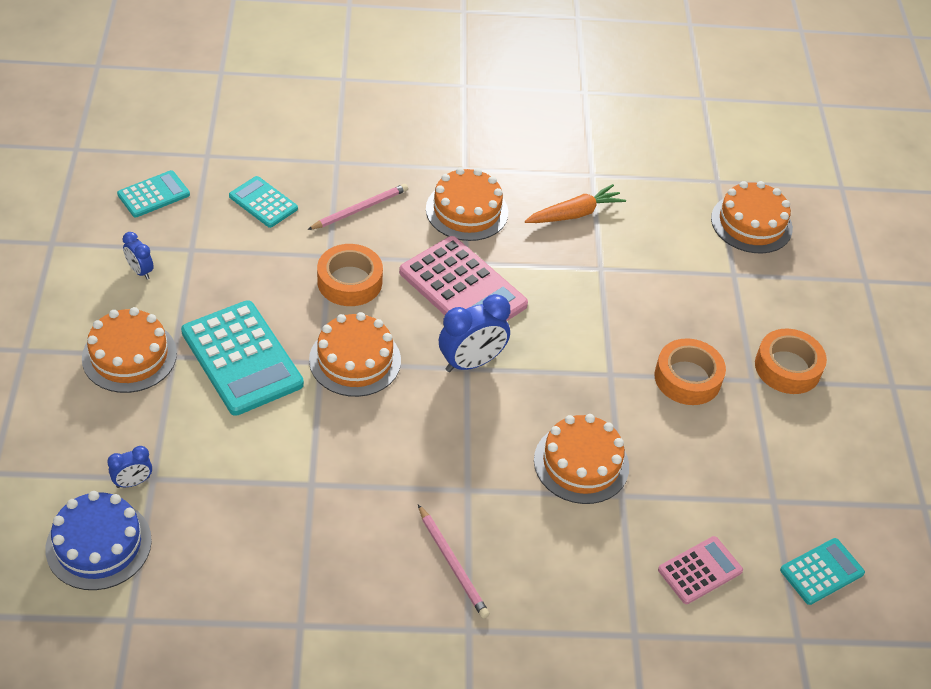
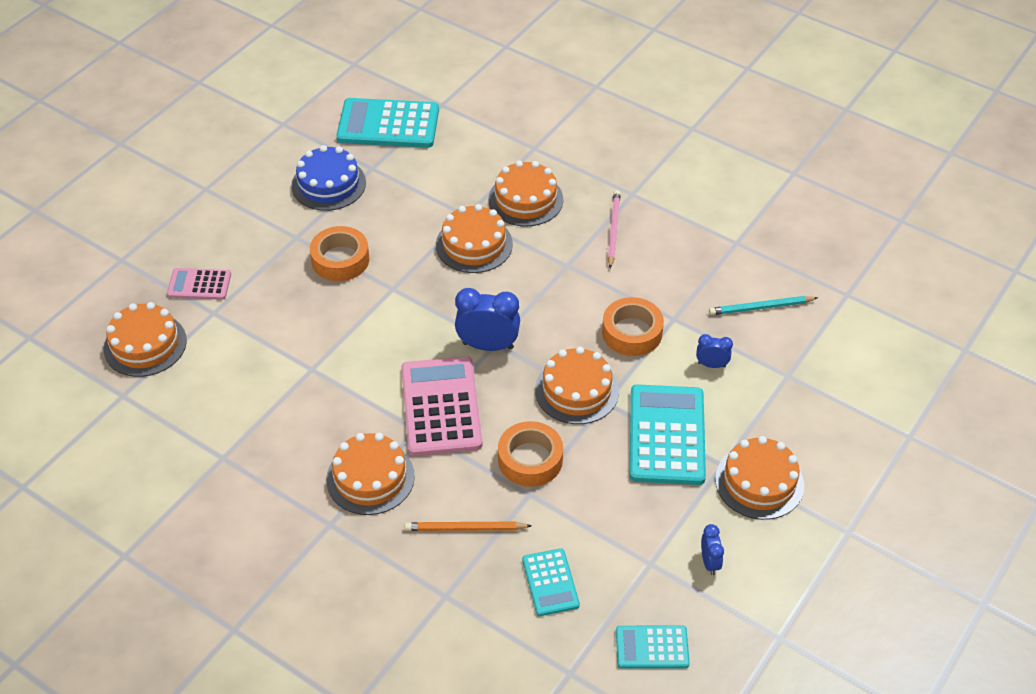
camera: 140 degrees left, 0 degrees up
blue cake [45,491,152,590] -> blue cake moved to [291,145,366,211]
blue clock [107,446,152,488] -> blue clock moved to [696,334,733,368]
pink pencil [307,184,408,230] -> orange pencil [405,522,532,531]
orange carrot [525,184,626,223] -> none
pink calculator [658,536,743,604] -> pink calculator moved to [167,268,231,300]
orange tape [755,329,827,394] -> orange tape moved to [602,297,664,356]
turquoise calculator [780,538,865,605] -> turquoise calculator [336,98,439,148], size x1.82
none -> orange cake [488,160,563,227]
none -> turquoise pencil [709,296,818,315]

